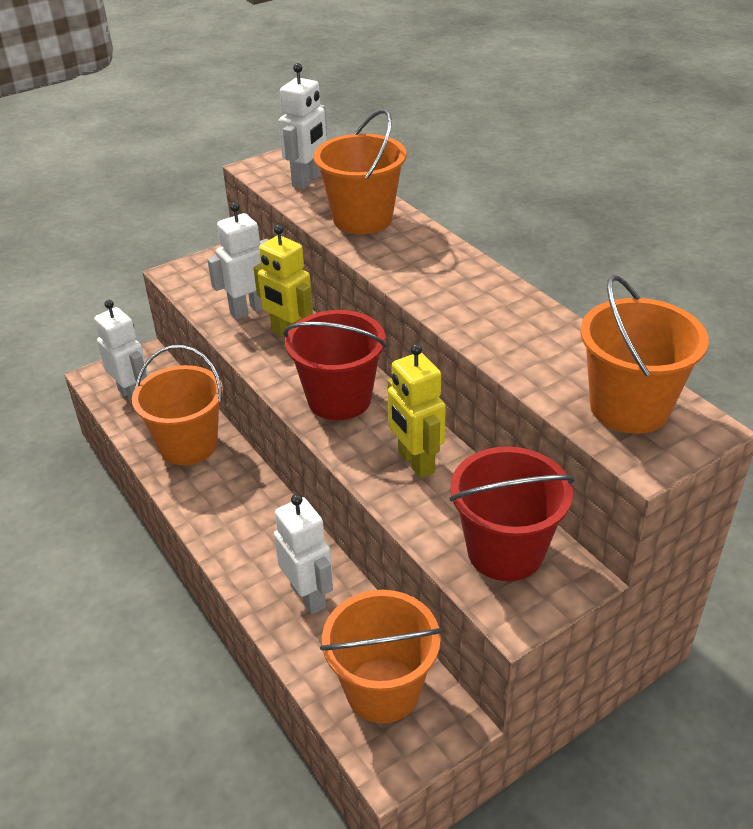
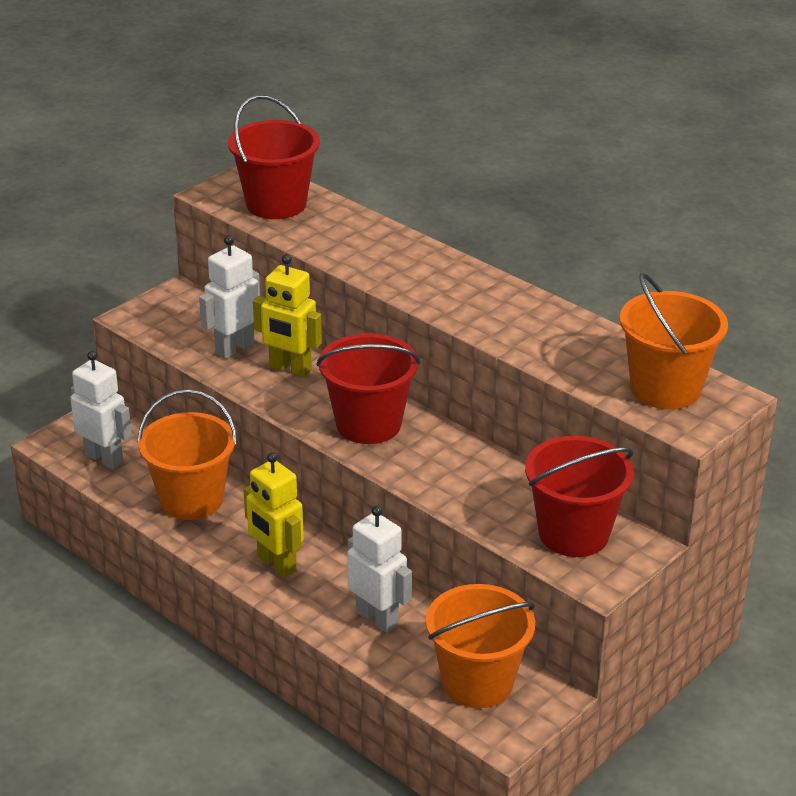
camera: 15 degrees left, 5 degrees down
white robot [279,63,327,189] -> red bucket [228,95,320,219]
orange bucket [314,109,407,234] -> none
yellow robot [387,344,446,478] -> yellow robot moved to [244,452,304,577]

